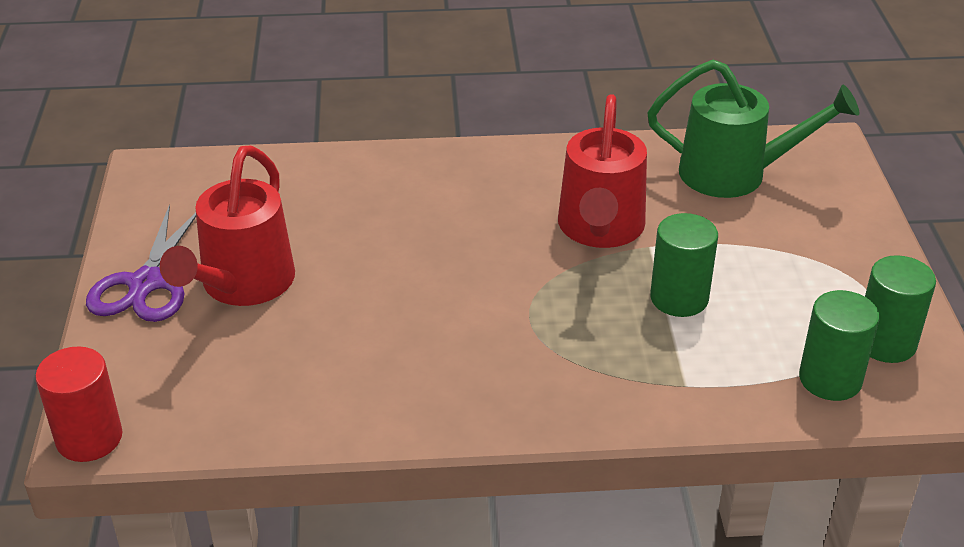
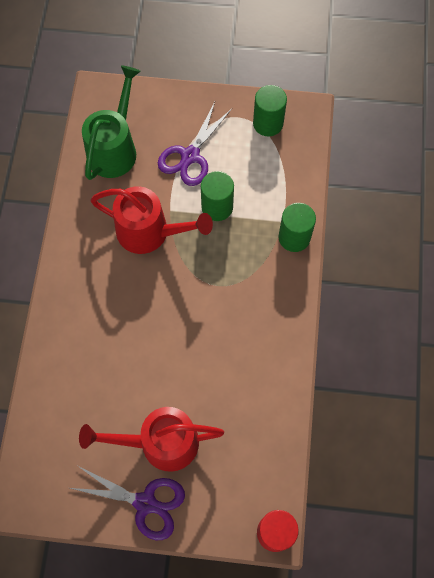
camera: 80 degrees left, 30 degrees up
red watering can [160,146,295,306] -> red watering can turned 150 degrees clockwise [79,407,224,472]
green cylinder [799,290,880,401] -> green cylinder moved to [278,203,316,252]
none -> purple scissors [158,102,232,186]

